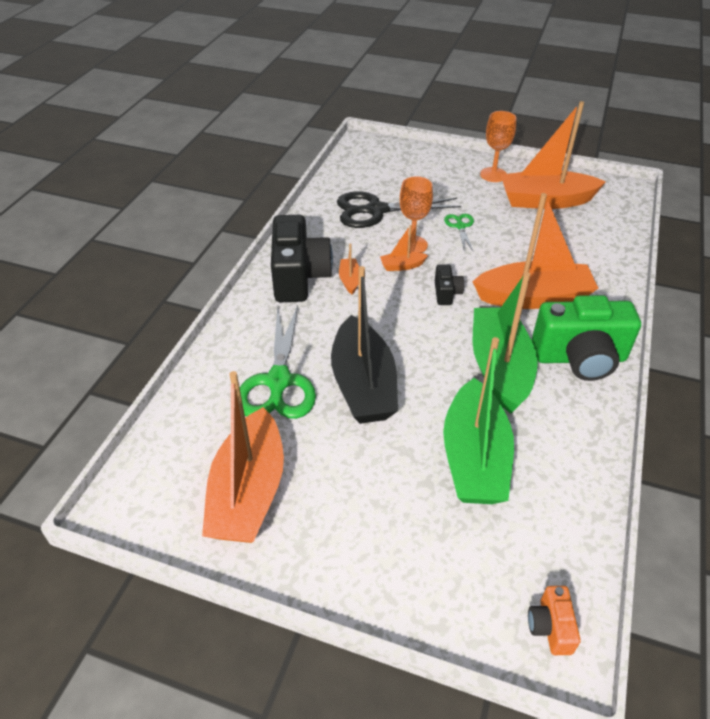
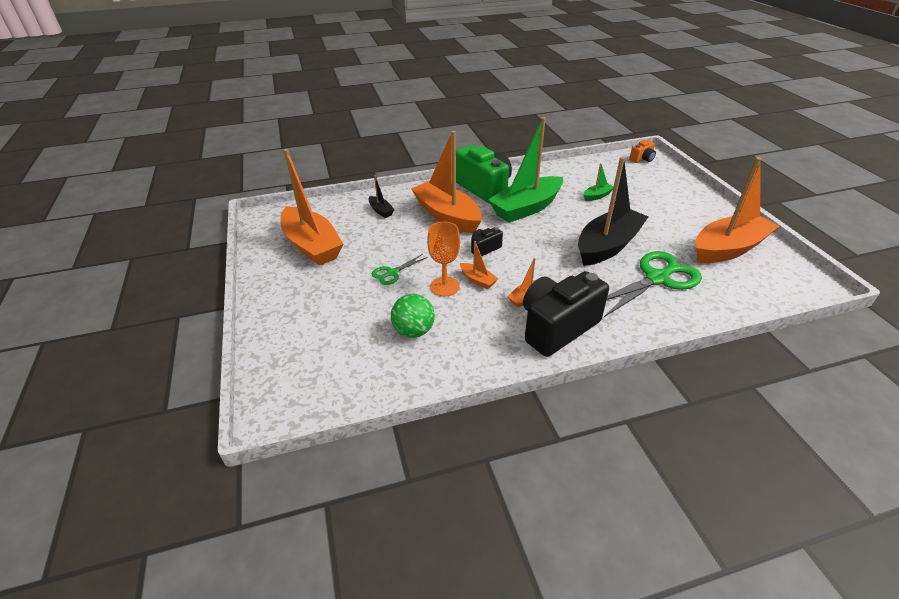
camera: 125 degrees left, 5 degrees down
black scissors [337,191,461,228] -> green ball [391,294,435,338]
green boat [443,337,514,504] -> green boat [584,163,613,201], size x0.42
orange goblet [480,111,516,182] -> none
none -> black boat [368,175,395,218]

